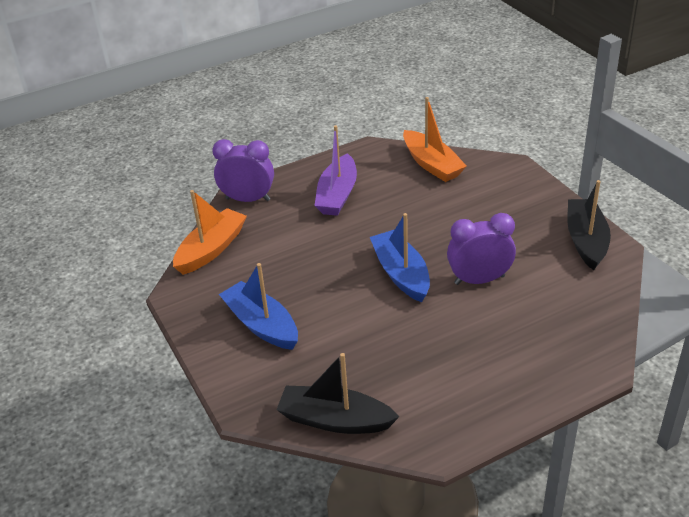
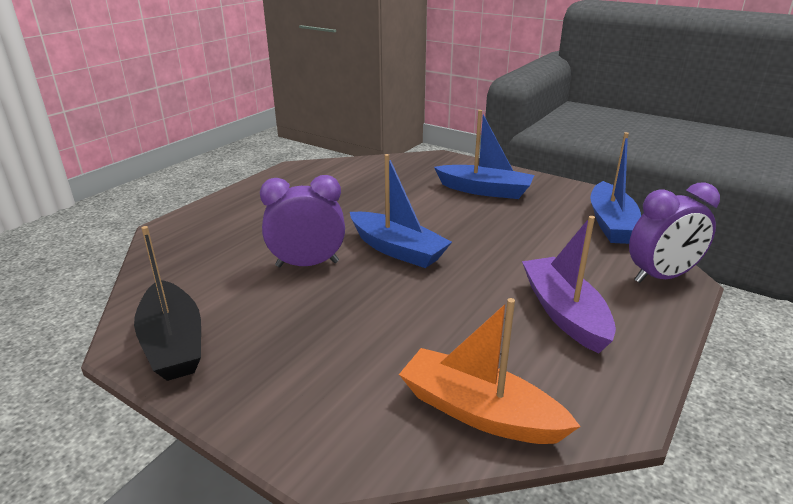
camera: 150 degrees right, 10 degrees down
orange boat [173,190,247,275] -> blue boat [590,132,641,244]
black boat [276,353,399,434] -> none
purple clock [447,213,516,285] -> purple clock turned 150 degrees counterclockwise [260,175,345,267]

